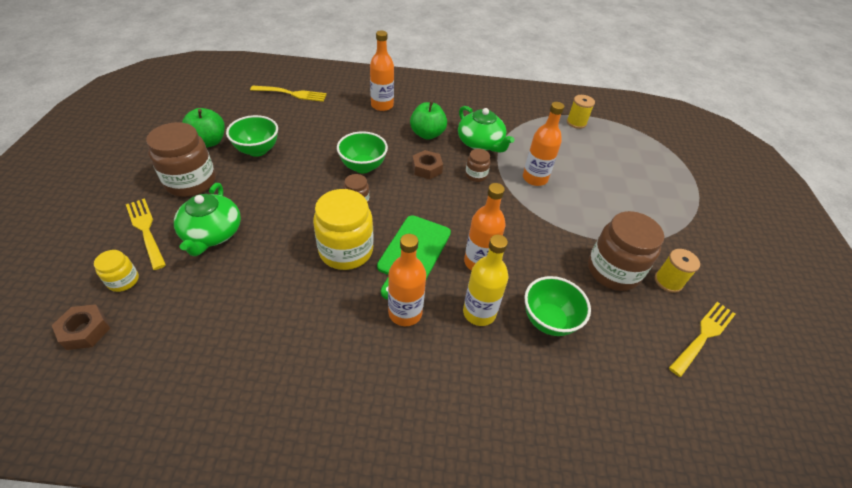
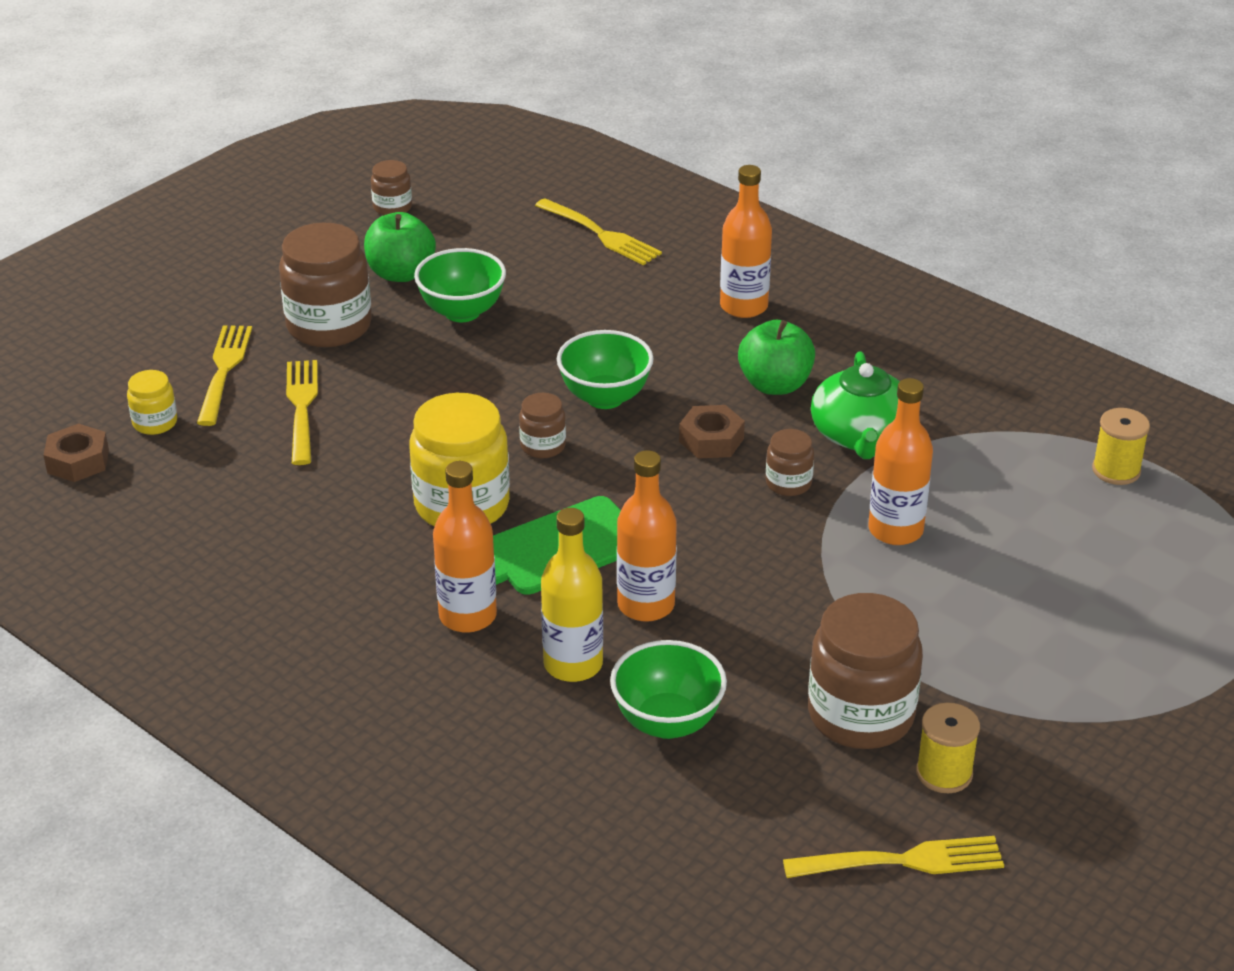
camera: 40 degrees right, 10 degrees down
green teapot [174,183,241,256] -> yellow fork [286,360,318,465]
none -> brown jar [371,160,412,216]

